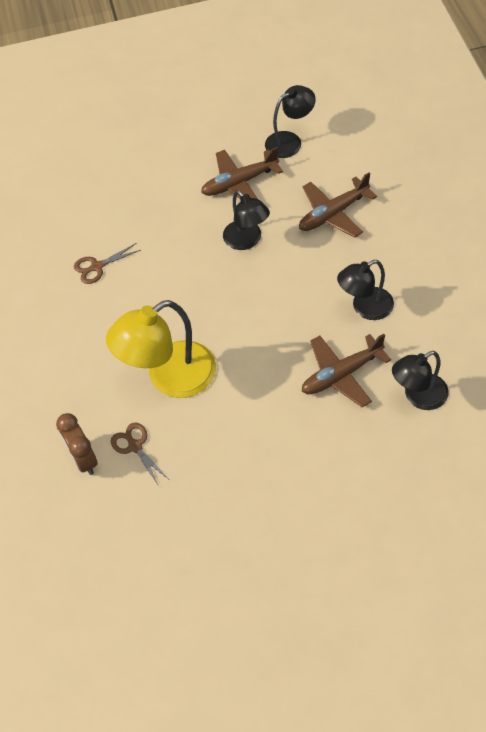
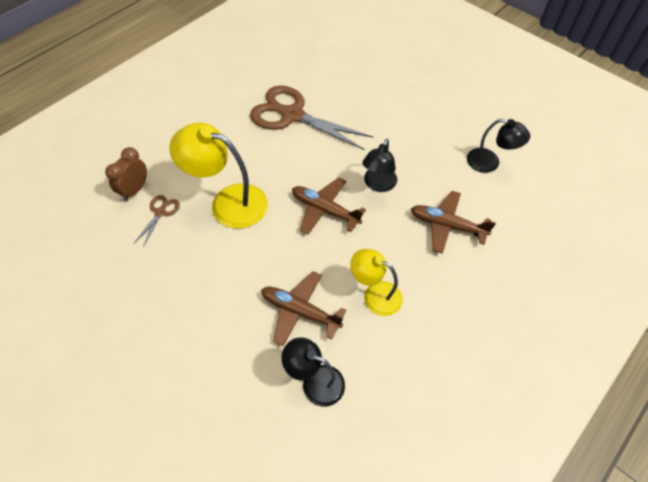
camera: 50 degrees right, 0 degrees up
brown scissors [74,243,141,284] -> brown scissors [250,86,373,150], size x2.29
brown plane [201,147,283,199] -> brown plane moved to [292,177,366,234]
black lamp [337,260,394,320] -> yellow lamp [350,249,402,316]

